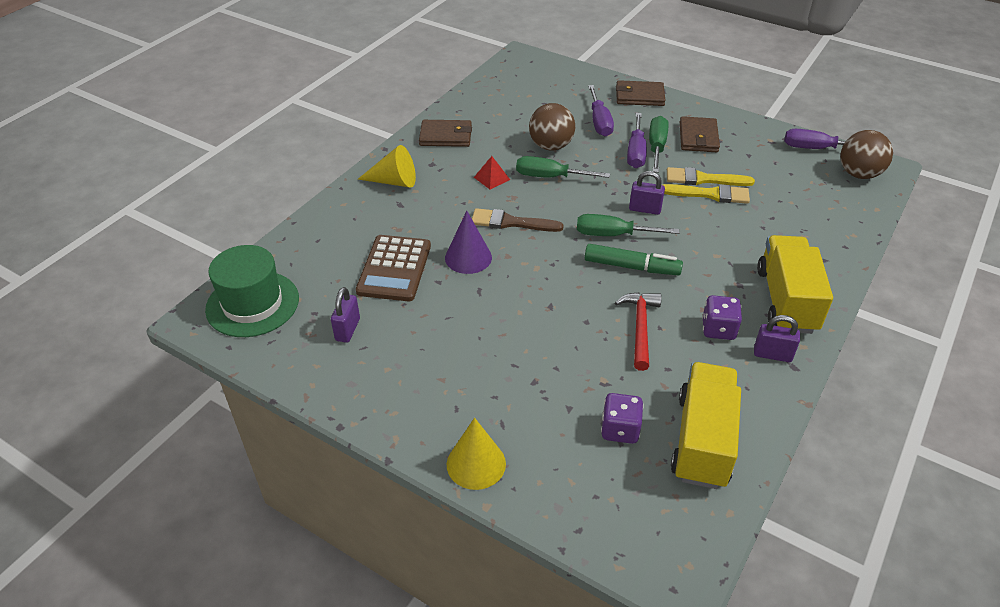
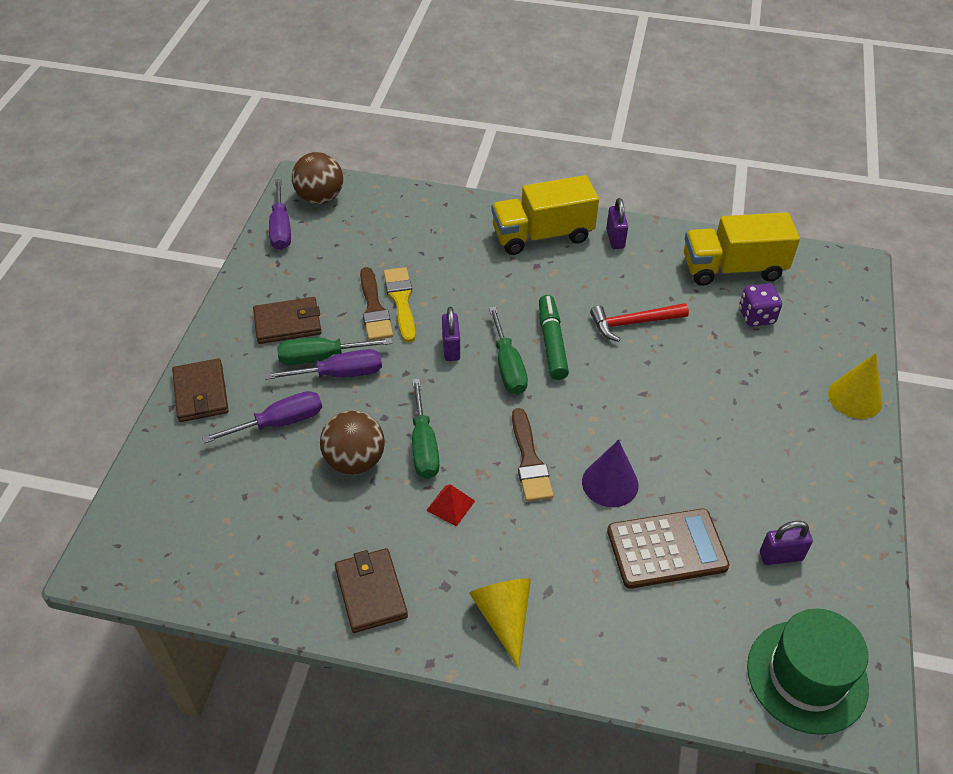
camera: 110 degrees left, 5 degrees up
yellow brush [667,167,755,186] -> brown brush [360,267,393,341]
purple dice [702,295,742,340] -> none

